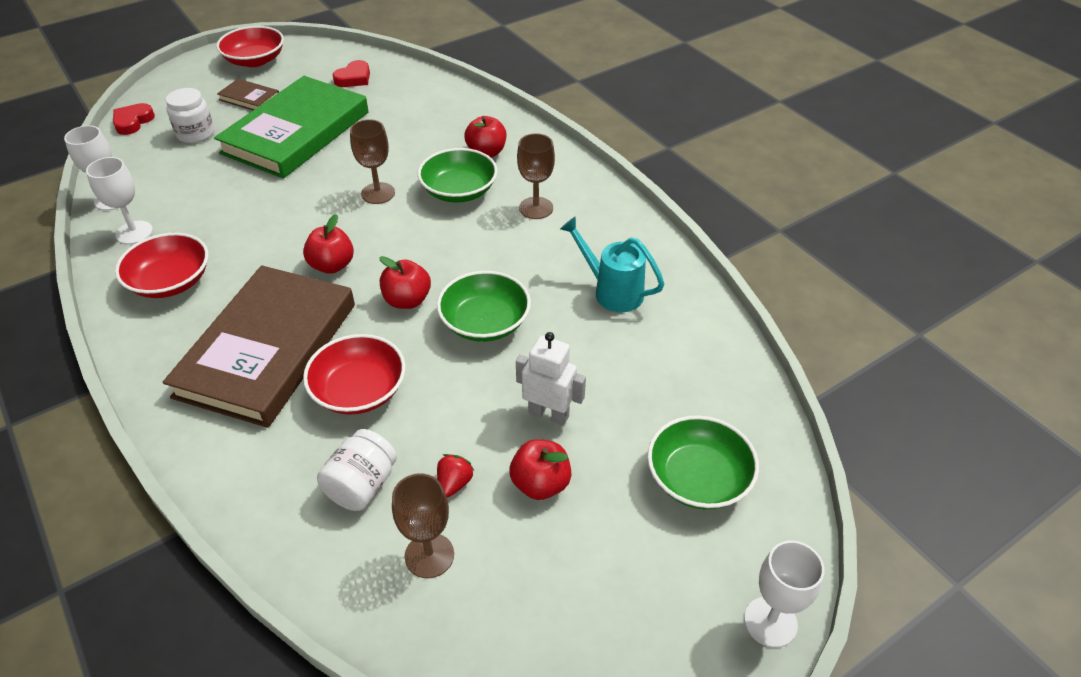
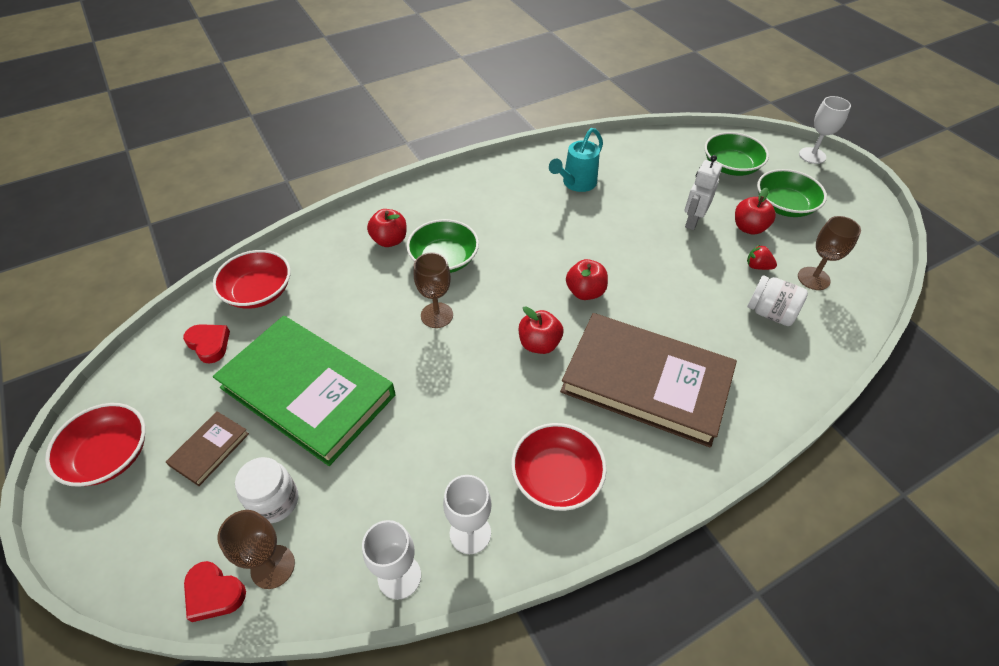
camera: 85 degrees left, 5 degrees up
red bowl [303,334,406,415] -> red bowl moved to [213,250,291,309]
green bowl [437,271,531,342] -> green bowl moved to [757,169,827,217]
brown goblet [517,133,555,219] -> brown goblet moved to [217,510,295,589]

